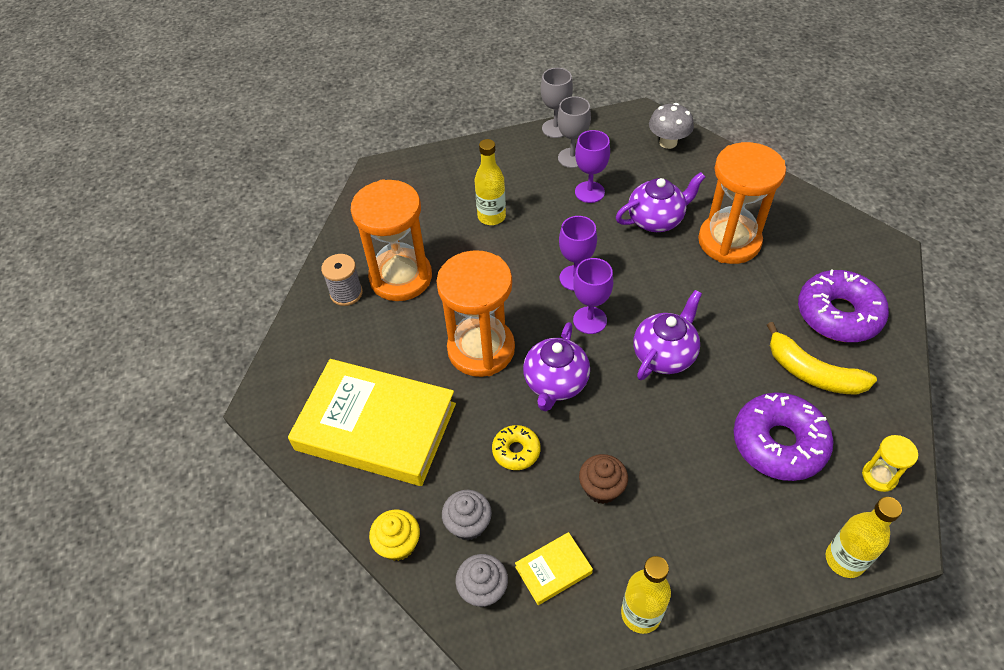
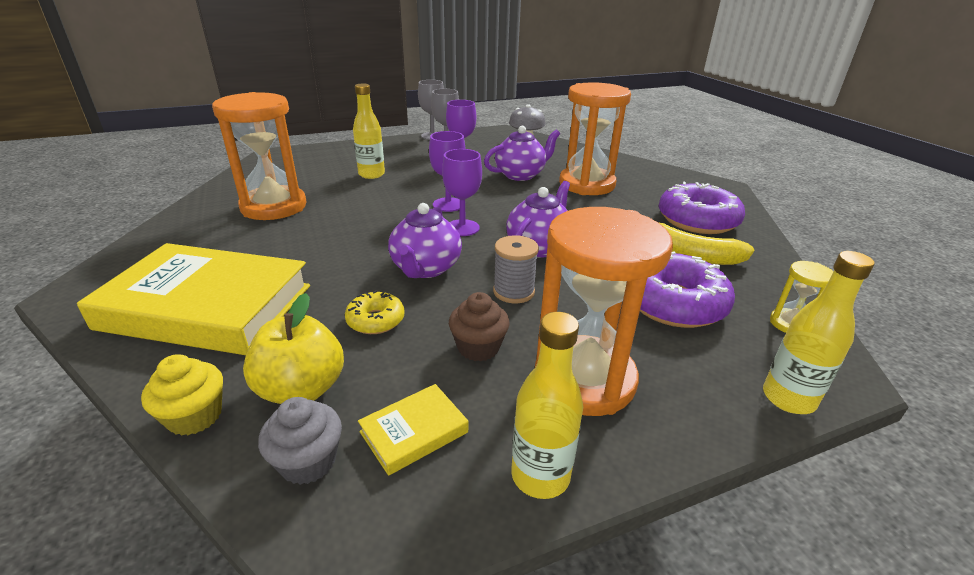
camera: 10 degrees left, 20 degrees down
grey spool [321,254,363,306] -> grey spool moved to [493,235,539,304]
orange hourglass [436,250,515,377] -> orange hourglass moved to [535,207,673,416]
grey cupcake [442,490,492,540] -> yellow apple [243,293,344,404]

